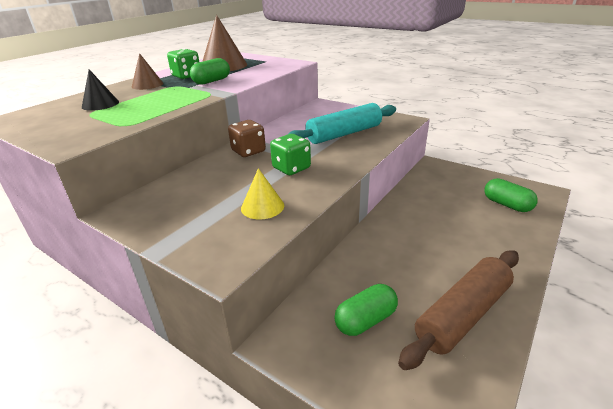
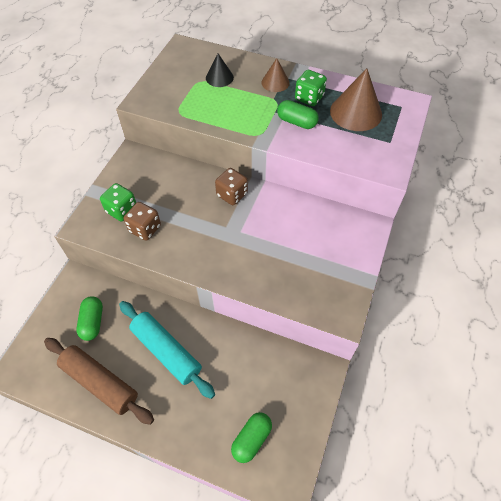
camera: 75 degrees right, 25 degrees up
yellow cone [241,168,284,219] -> brown dice [124,202,161,241]
green dice [270,134,311,175] -> green dice moved to [100,183,136,221]
turquoise rolling pin [289,103,396,144] -> turquoise rolling pin moved to [119,301,215,399]
green capsule [334,284,398,336] -> green capsule turned 45 degrees clockwise [76,297,103,341]

